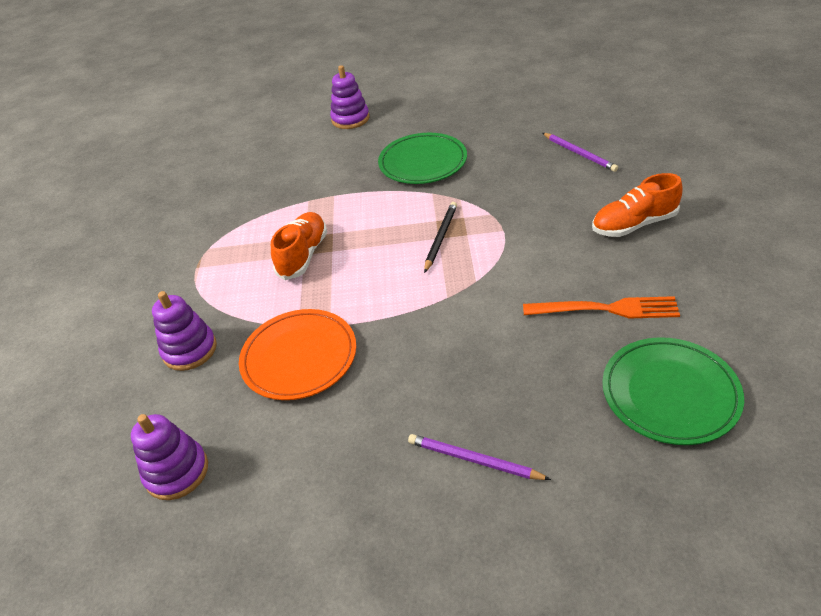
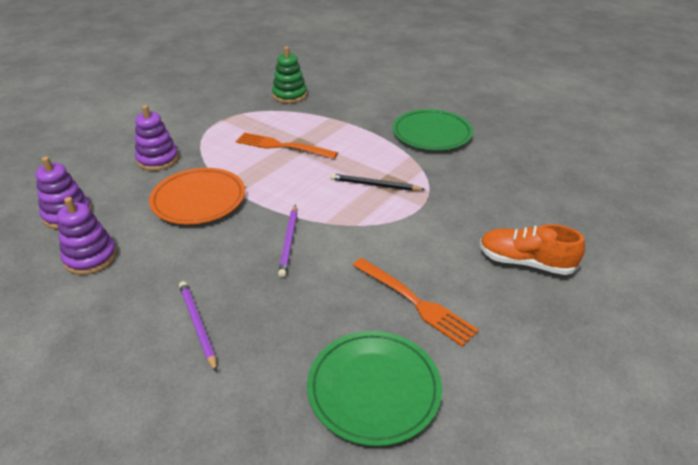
camera: 35 degrees right, 5 degrees down
orange shoe [271,212,327,280] -> orange fork [236,132,338,159]
purple stacking toy [330,65,369,129] -> purple stacking toy moved to [57,197,117,275]
black pencil [424,202,457,273] -> black pencil turned 135 degrees counterclockwise [330,173,426,191]
purple pencil [543,133,618,172] -> purple pencil moved to [278,205,297,278]
none -> green stacking toy [272,46,307,103]

